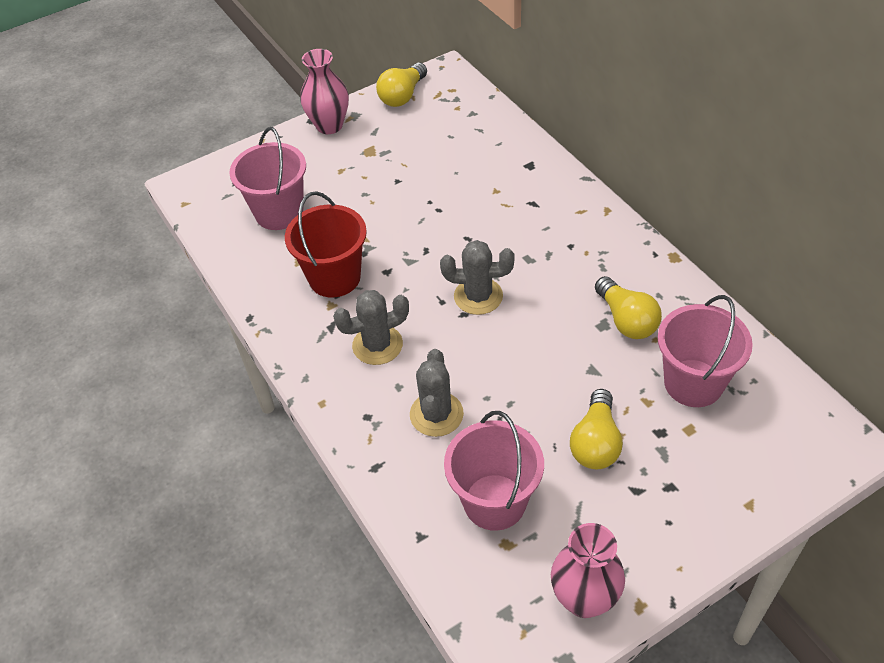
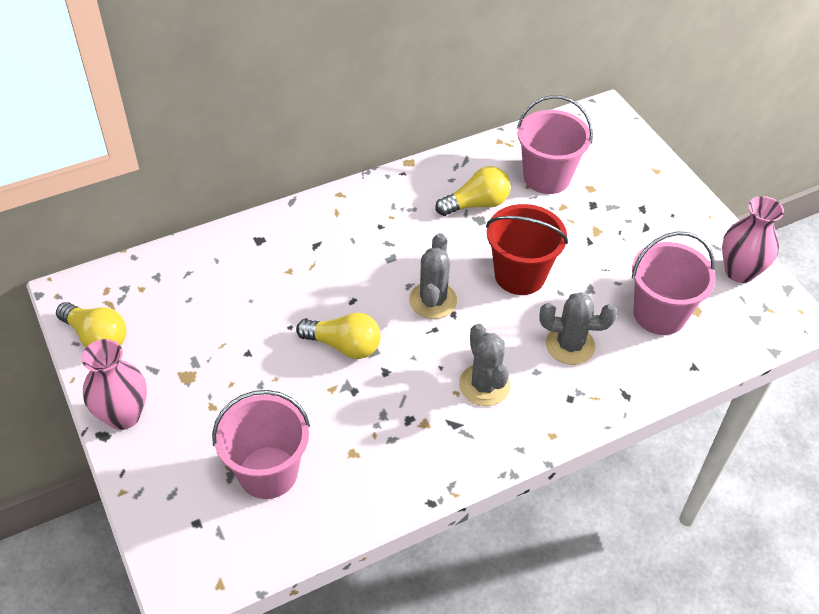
camera: 90 degrees left, 0 degrees up
red bucket [285,191,367,297] -> red bucket moved to [486,204,568,295]
yellow light bulb [570,389,623,469] -> yellow light bulb moved to [296,313,381,359]

